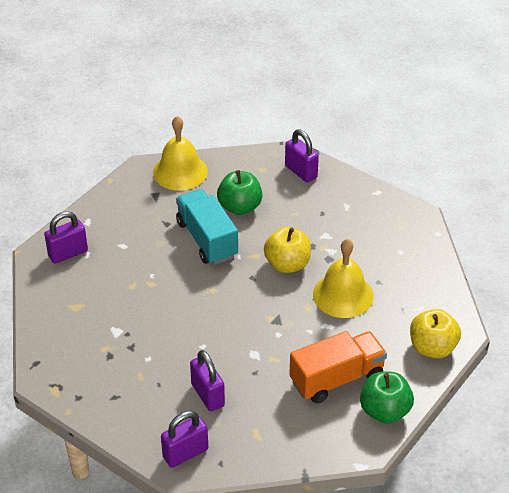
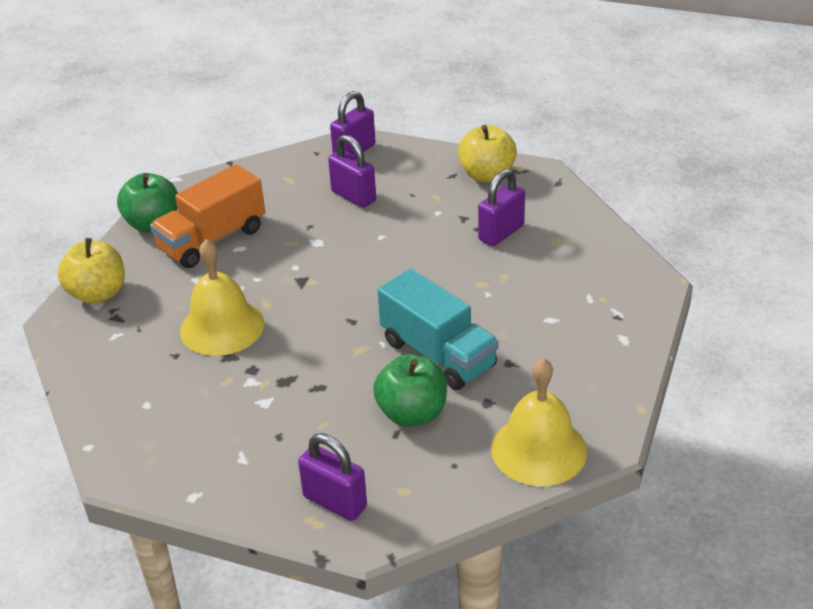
camera: 165 degrees right, 5 degrees down
purple padlock [44,211,88,264] -> purple padlock moved to [478,169,525,246]
yellow apple [264,227,311,273] -> yellow apple moved to [458,125,517,182]

